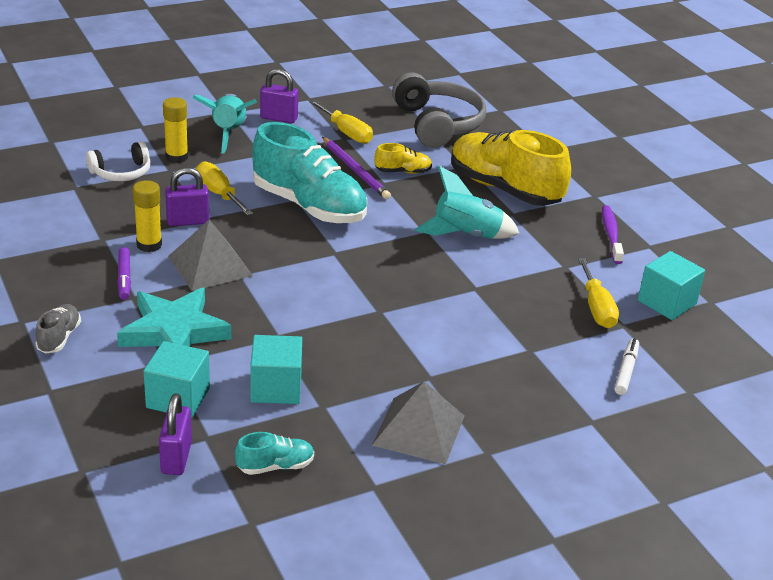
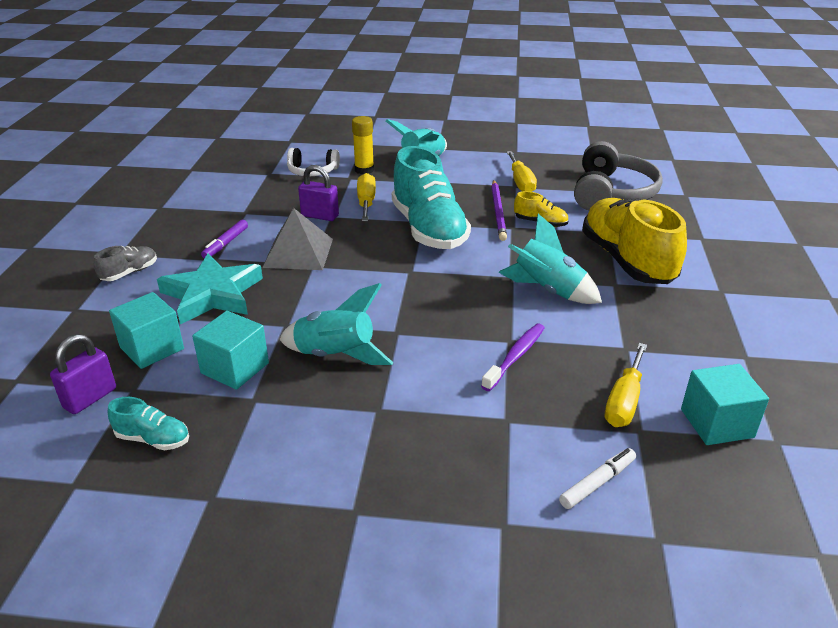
camera: 35 degrees right, 0 degrees up
yellow glue stick [133,180,162,252] -> none
purple padlock [260,69,298,123] -> none
grey pyramid [372,381,464,464] -> none
purple toothbrush [602,205,624,264] -> purple toothbrush moved to [481,324,544,391]
none -> turquoise rocket [279,283,393,365]

